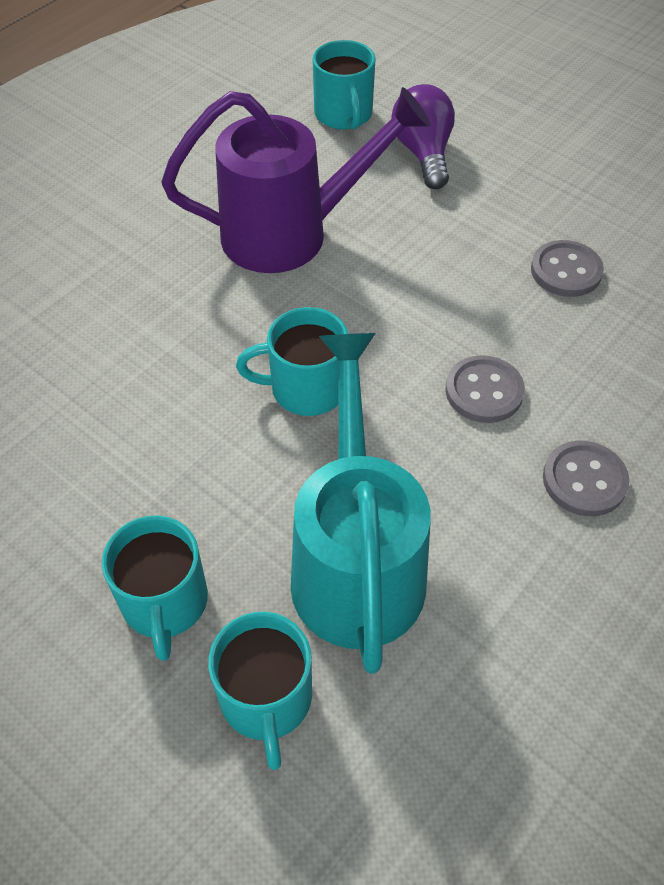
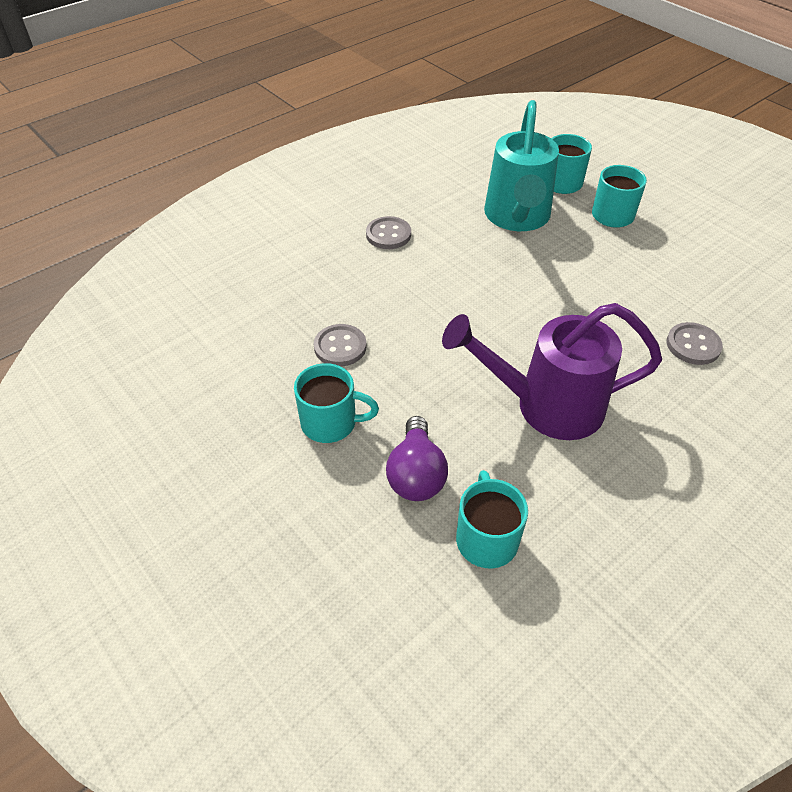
camera: 170 degrees left, 5 degrees down
turquoise mug [236,307,348,416] -> turquoise mug moved to [294,363,379,443]
grey button [445,355,525,423] -> grey button moved to [666,322,723,365]

